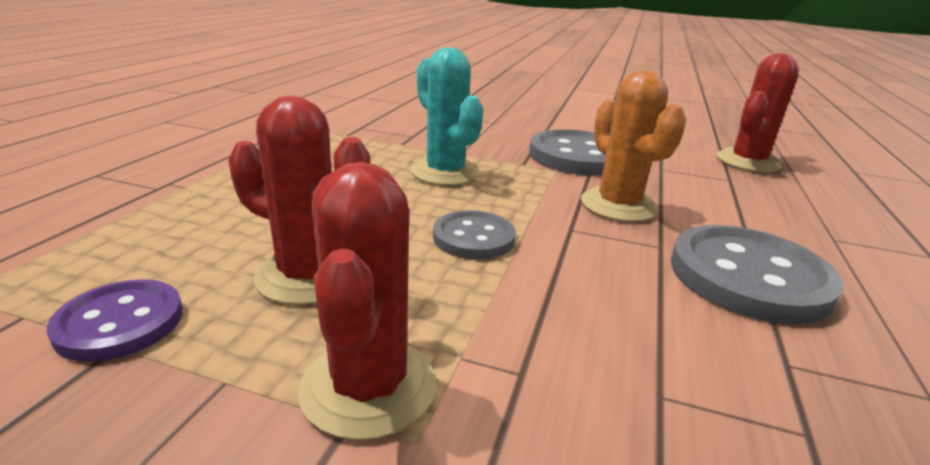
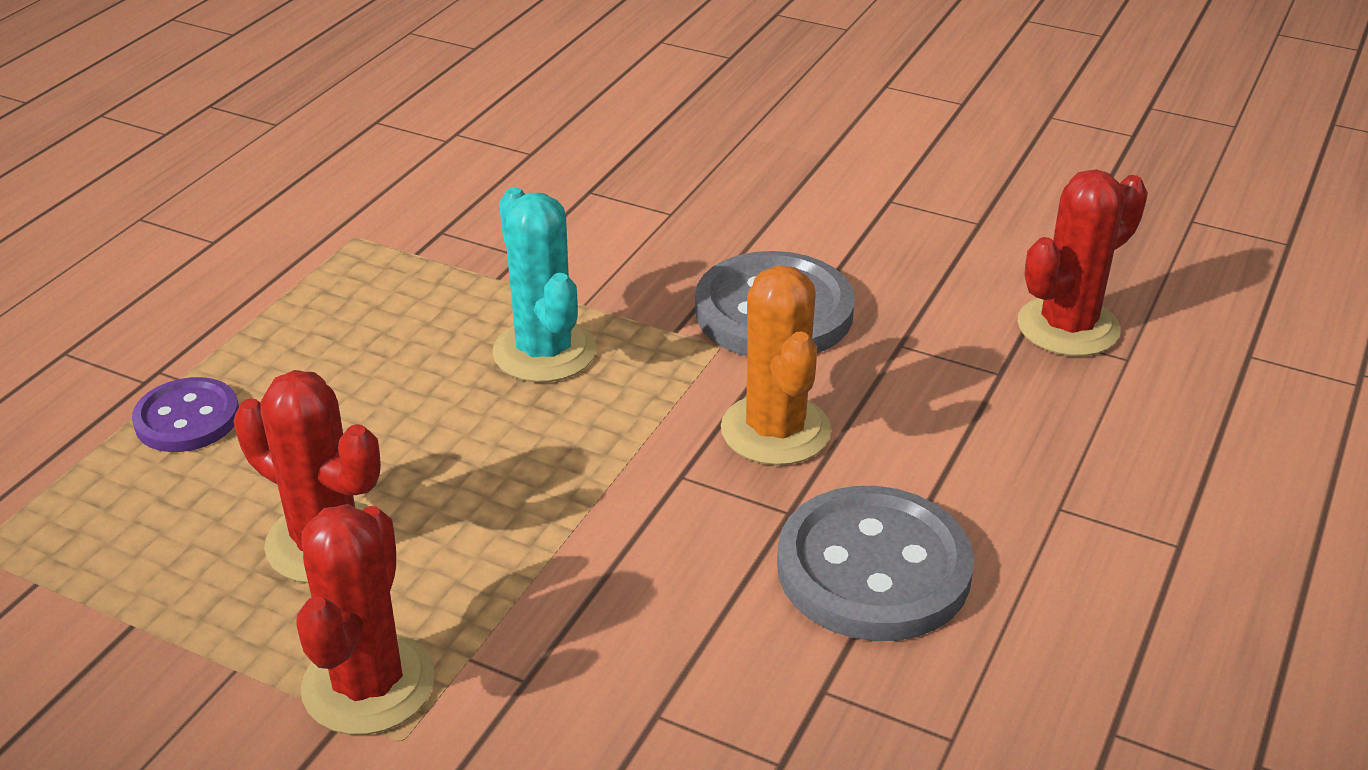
camera: 10 degrees right, 10 degrees up
purple button [47,279,183,362] -> purple button moved to [132,377,239,452]
grey button [433,210,516,259] -> none

